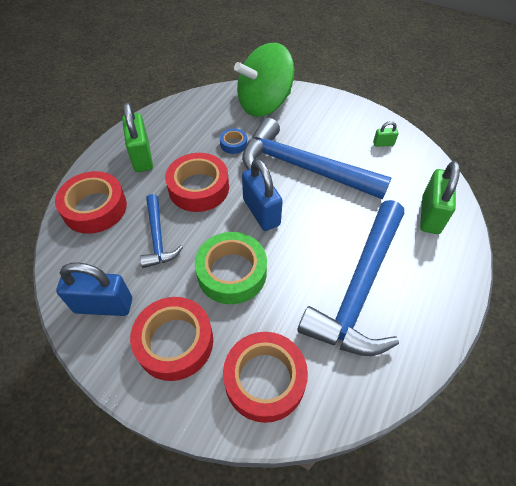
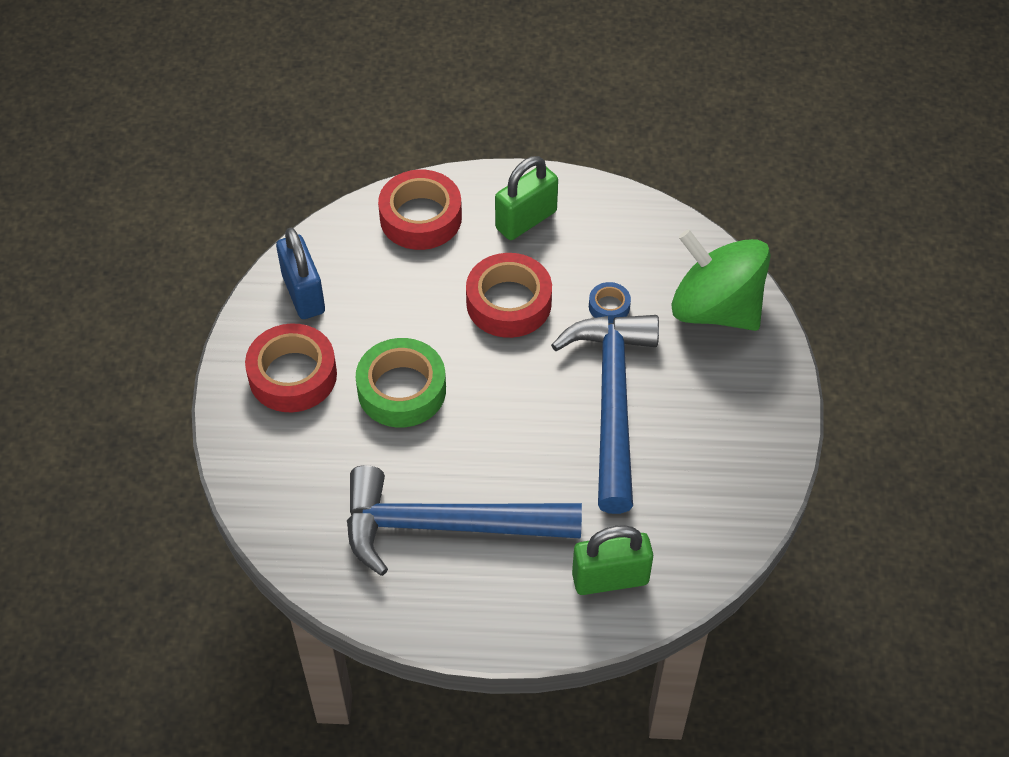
camera: 65 degrees right, 0 degrees up
blue hammer [140,194,183,268] -> none
red tape [223,332,308,423] -> none
blue padlock [242,159,283,231] -> none
green padlock [373,121,398,147] -> none

